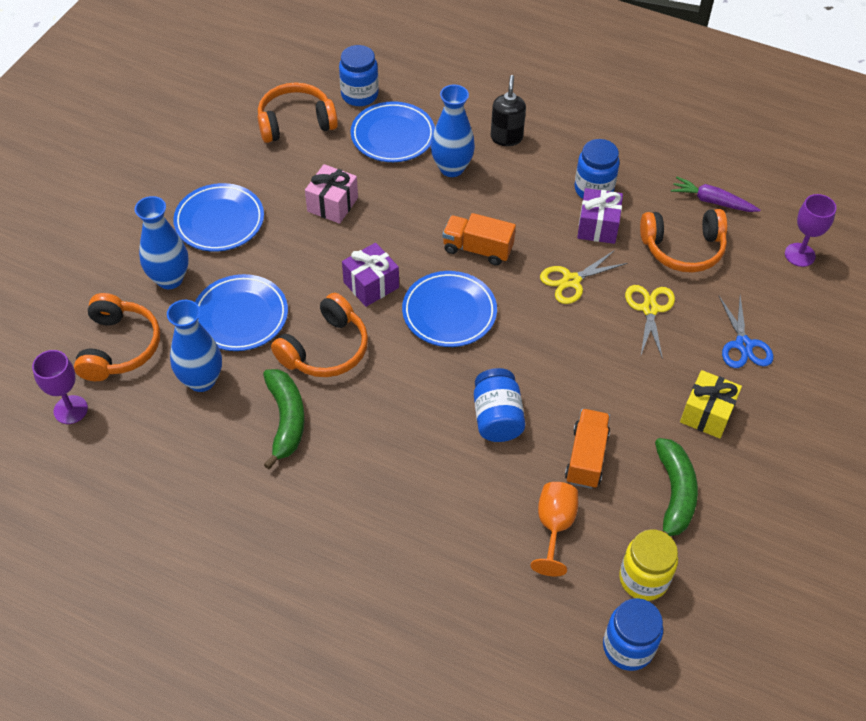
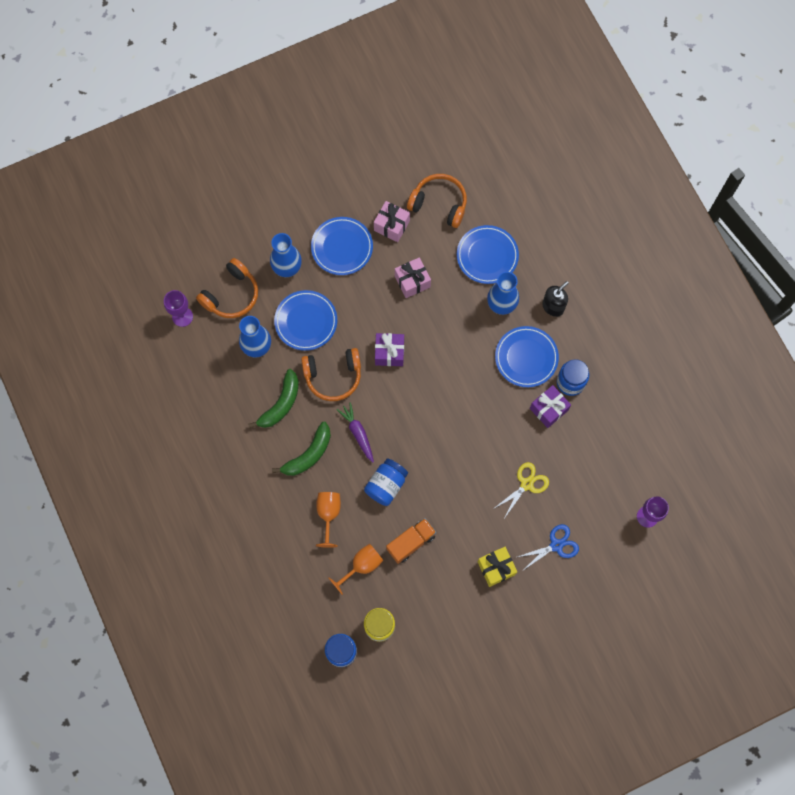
camera: 40 degrees right, 20 degrees up
blue jar [339,45,379,106] -> none
blue plate [402,271,497,347] -> blue plate moved to [495,326,559,387]
orange truck [443,213,516,266] -> none
yellow scissors [540,250,627,304] -> none
orange headphones [640,209,727,273] -> none
green banana [655,438,698,536] -> green banana moved to [272,422,331,476]
purple carrot [671,177,760,212] -> purple carrot moved to [337,402,374,462]
blue scissors [719,295,773,368] -> blue scissors turned 150 degrees counterclockwise [518,524,579,569]
none -> orange goblet [316,492,341,548]
none -> pink gift [374,201,410,242]

